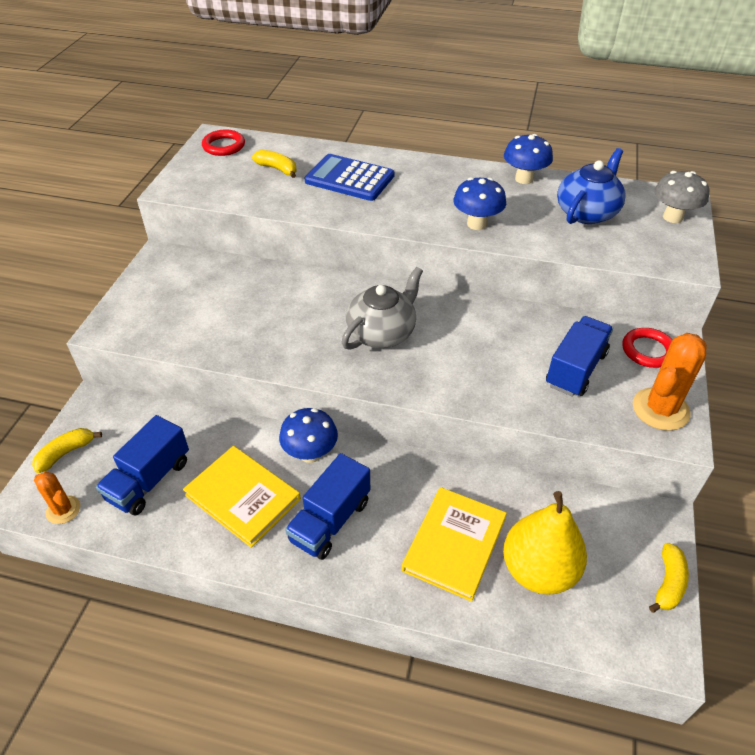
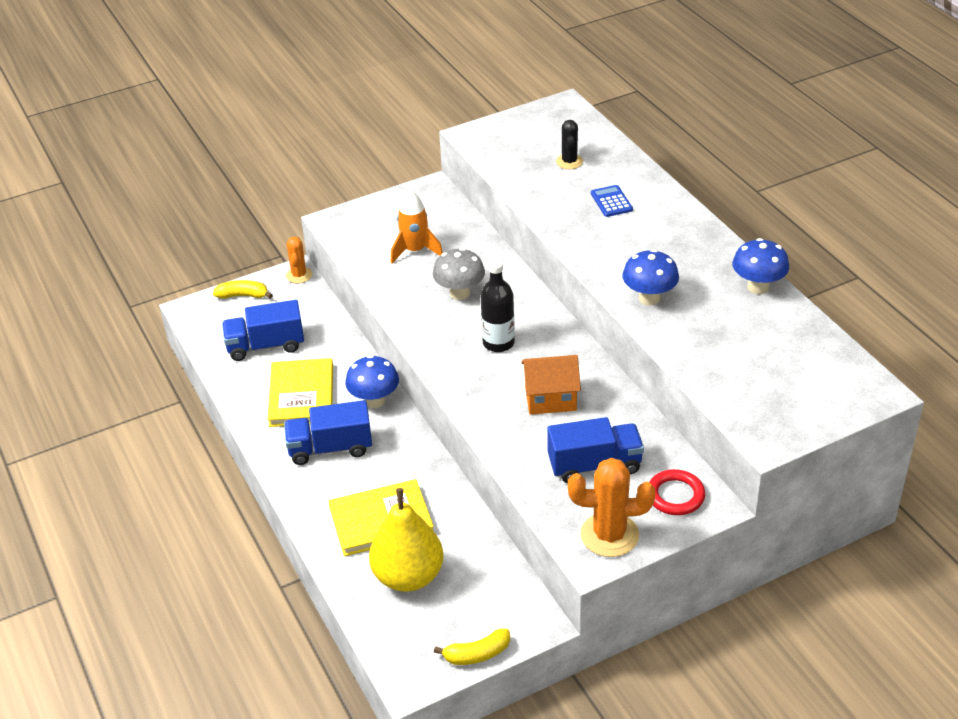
camera: 50 degrees right, 5 degrees down
orange cactus [34,472,80,524] -> orange cactus moved to [286,237,312,283]
red ring [202,130,245,156] -> none
yellow banana [252,150,297,178] -> black cactus [556,120,583,169]
blue calculator [305,154,394,201] -> blue calculator [591,185,633,217], size x0.52
grey teapot [342,267,423,350] -> black bottle [480,260,515,352]
blue teapot [557,148,626,224] -> none
grey mushroom [654,171,709,223] -> grey mushroom moved to [433,248,485,300]
none -> orange rocket [391,191,443,263]
none -> orange house [521,355,581,415]

